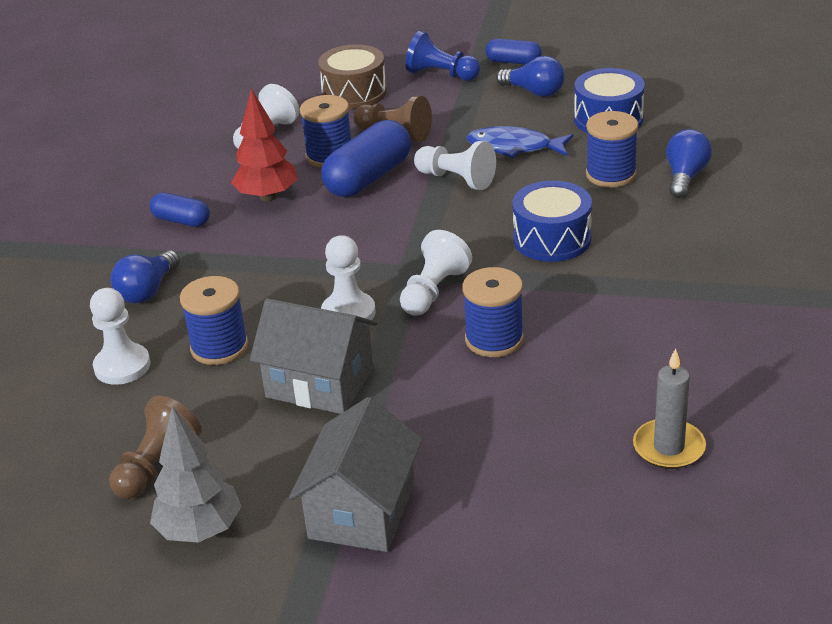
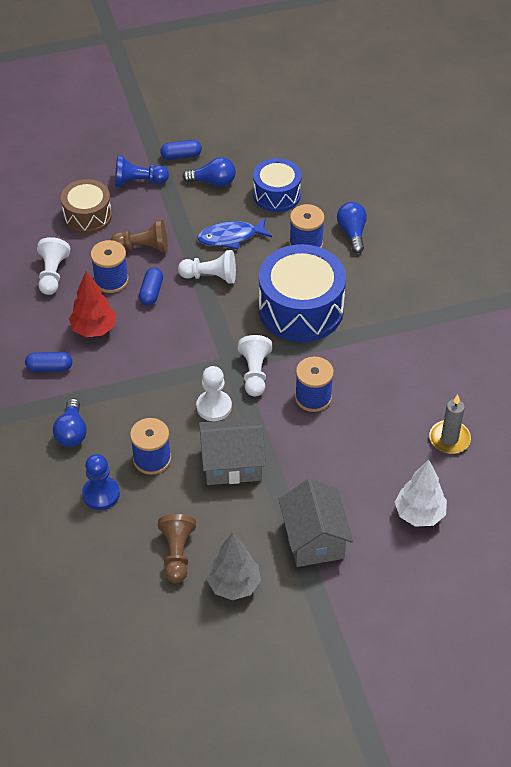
camera: 30 degrees left, 15 degrees up
white pawn [90,288,151,385] -> blue pawn [82,454,120,510]
blue capsule [321,120,411,197] -> blue capsule [139,268,163,306], size x0.56
blue drum [513,181,592,262] -> blue drum [259,244,346,342], size x1.67
none -> white tree [395,460,447,527]

